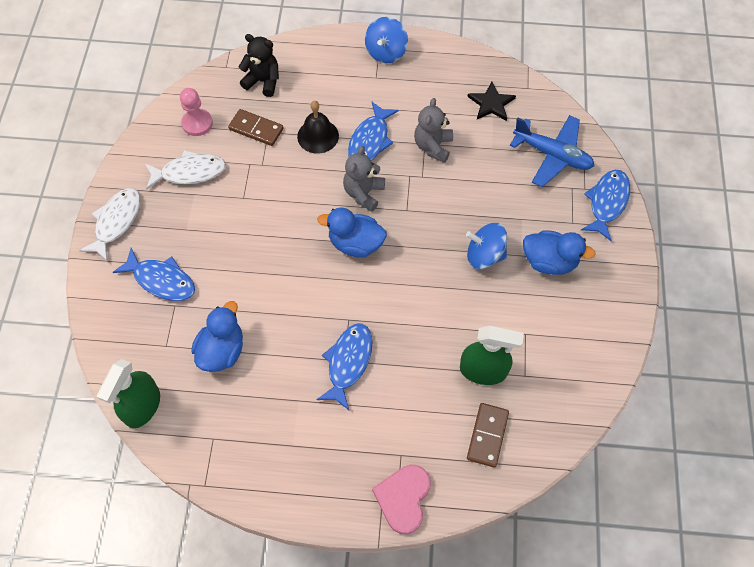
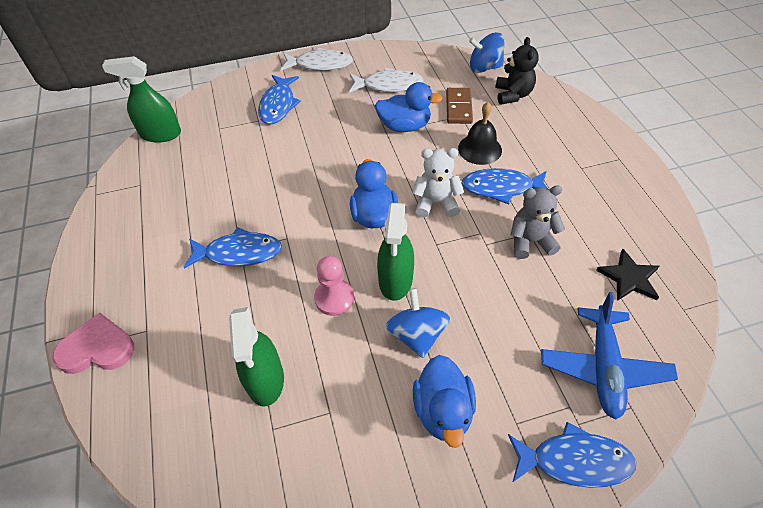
camera: 70 degrees right, 10 degrees down
white fish [145,150,226,190] -> white fish turned 60 degrees counterclockwise [349,67,424,93]
pink pawn [180,88,213,136] -> pink pawn moved to [314,256,354,316]
blue duck [191,301,243,372] -> blue duck moved to [375,82,443,132]
grey teddy bear [343,146,385,212] -> white teddy bear [412,148,464,218]
blue spinning top [365,17,408,63] -> blue spinning top moved to [469,32,505,73]
brown domino [467,403,509,468] -> none
none -> green spray bottle [377,203,414,301]

